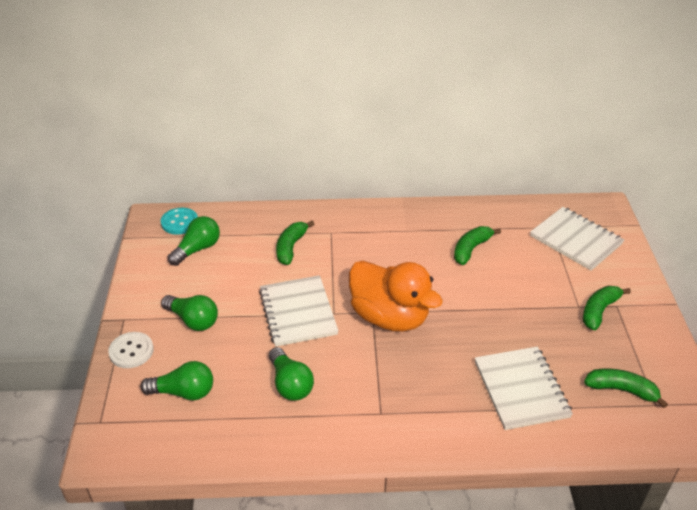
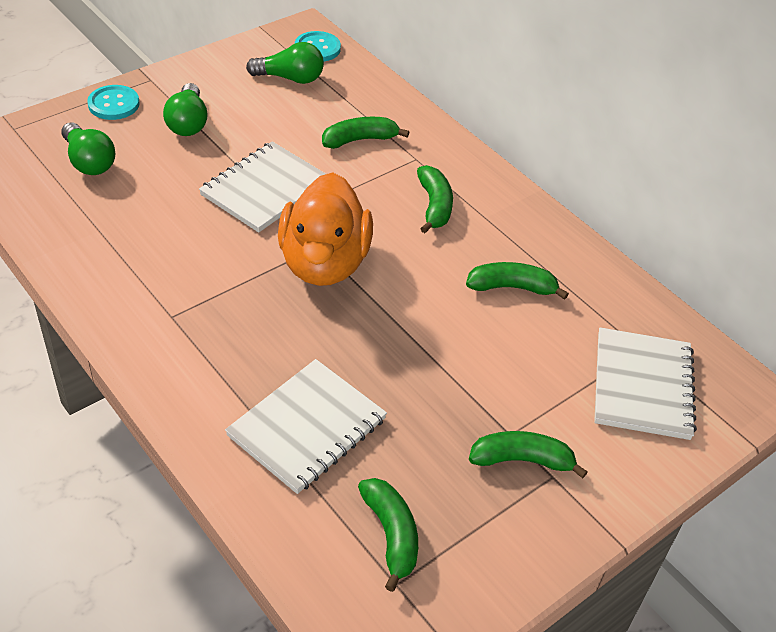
camera: 50 degrees right, 5 degrees up
white button [108,332,154,368] -> turquoise button [87,85,140,120]
green light bulb [269,347,314,401] -> none
none -> green banana [417,165,453,233]

